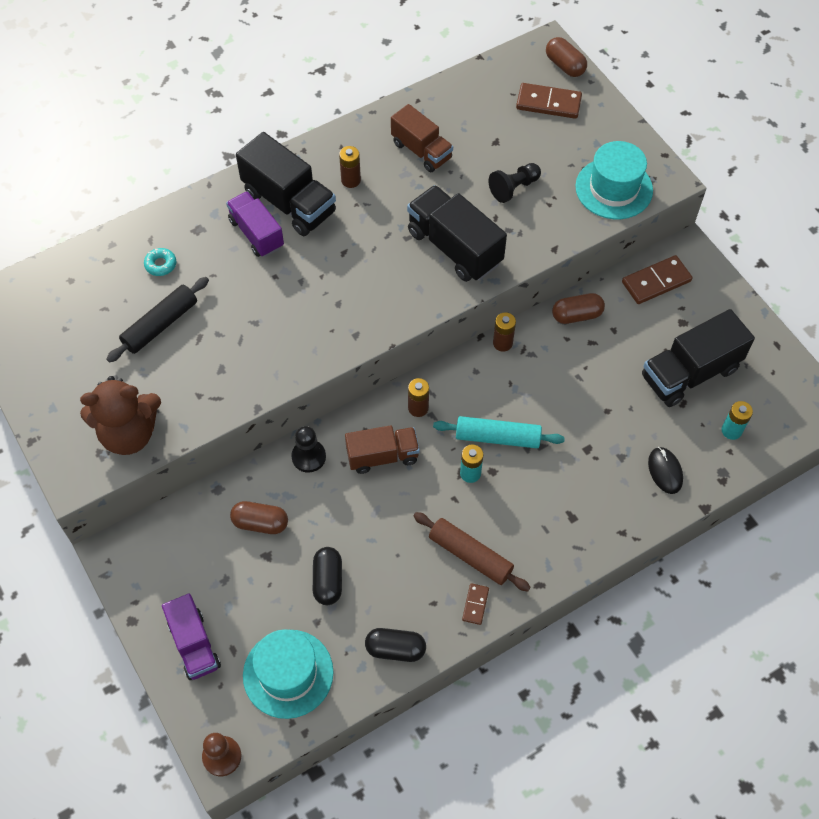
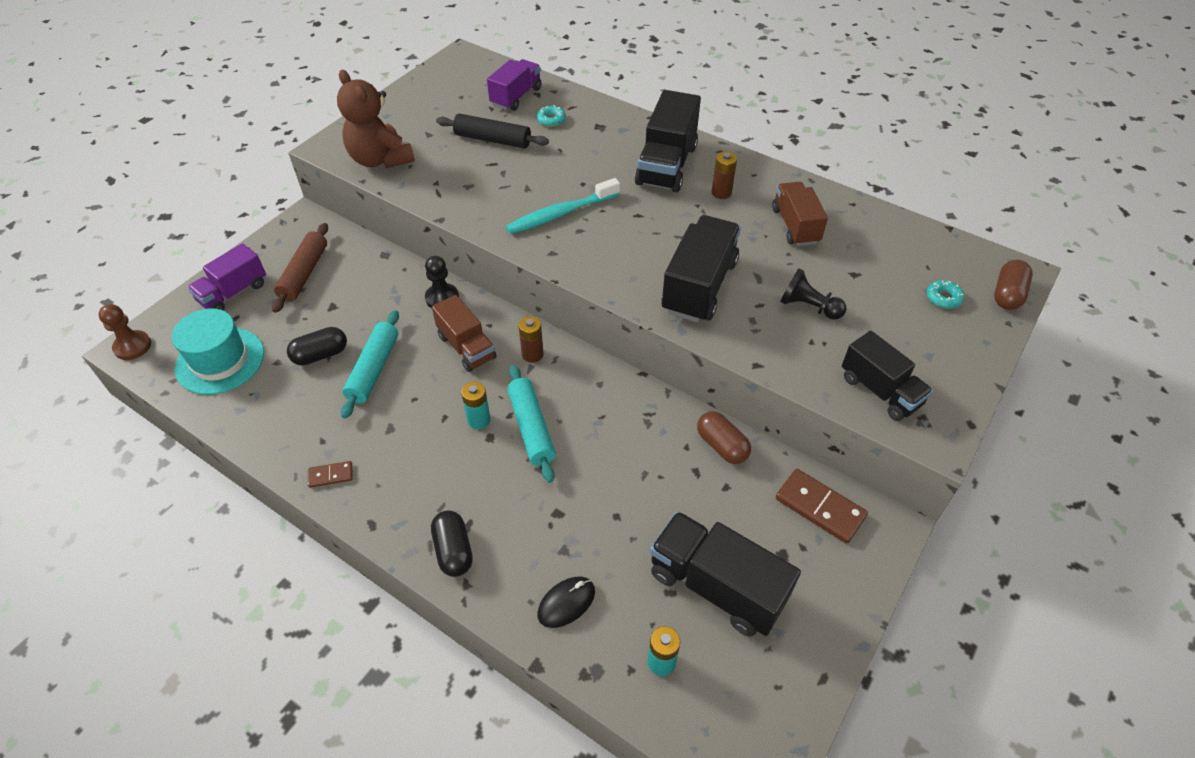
camera: 65 degrees right, 10 degrees down
purple truck [226,191,284,257] -> purple truck moved to [487,59,541,111]
brown capsule [230,501,288,534] -> none
black capsule [365,628,426,662] -> black capsule moved to [431,510,473,577]
brown truck [391,104,453,172] -> brown truck turned 150 degrees clockwise [772,182,828,246]
brown rolling pin [413,512,531,591] -> brown rolling pin moved to [272,223,328,313]
brown battery [493,312,516,352] -> none
brown domino [516,83,582,119] -> turquoise donut [927,280,964,309]
turquoise hat [575,141,653,219] -> black truck [842,331,933,421]
none -> turquoise rolling pin [341,310,399,419]
none -> turquoise toothbrush [506,178,620,234]

